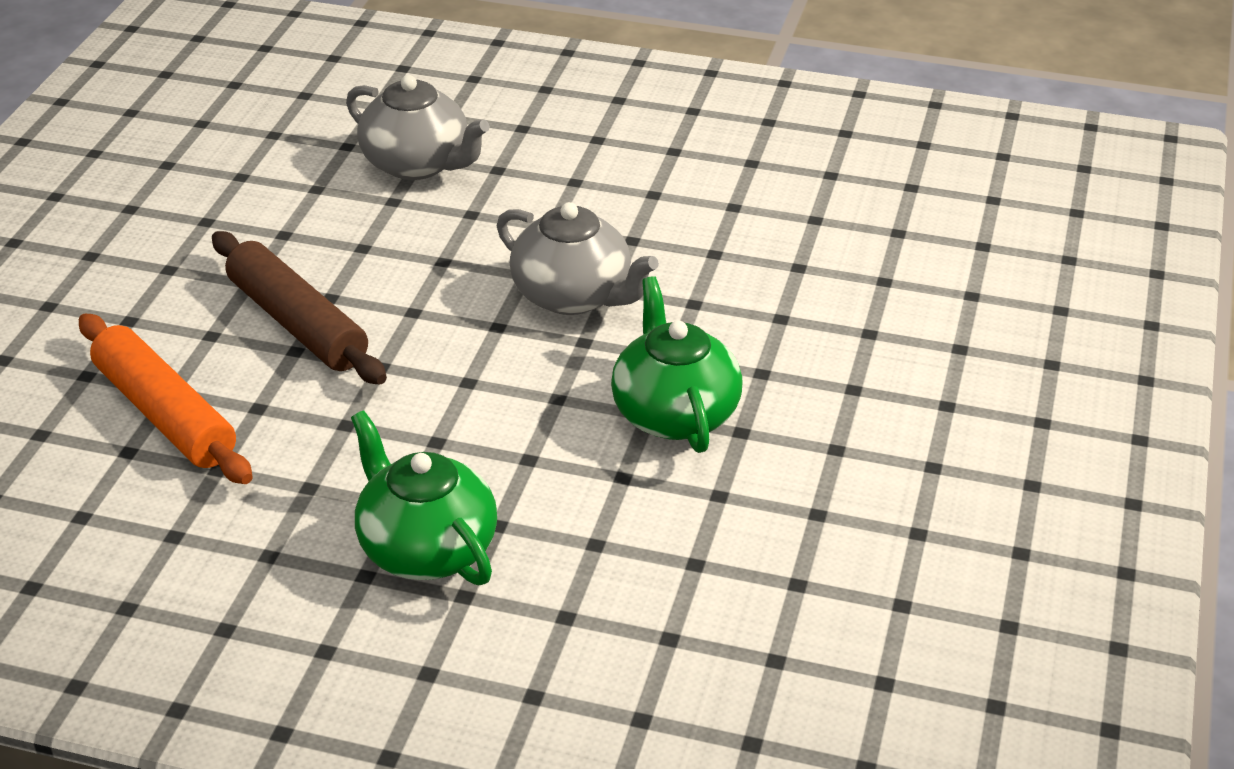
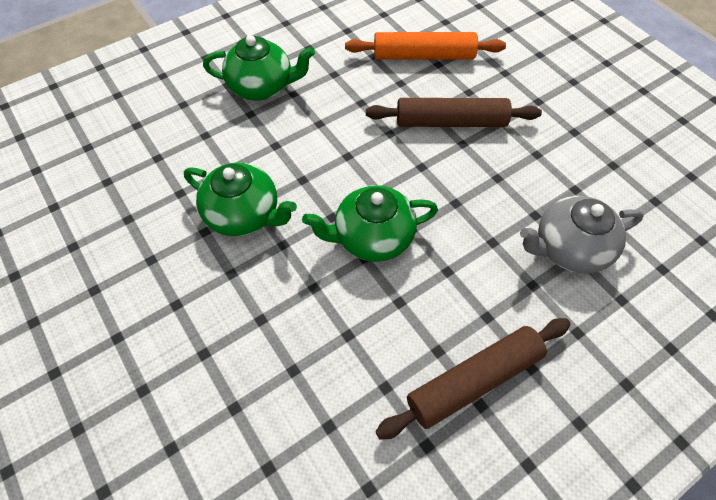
camera: 130 degrees right, 20 degrees up
grey teapot [497,202,659,315] -> green teapot [302,185,438,262]
none -> brown rolling pin [375,318,570,440]

